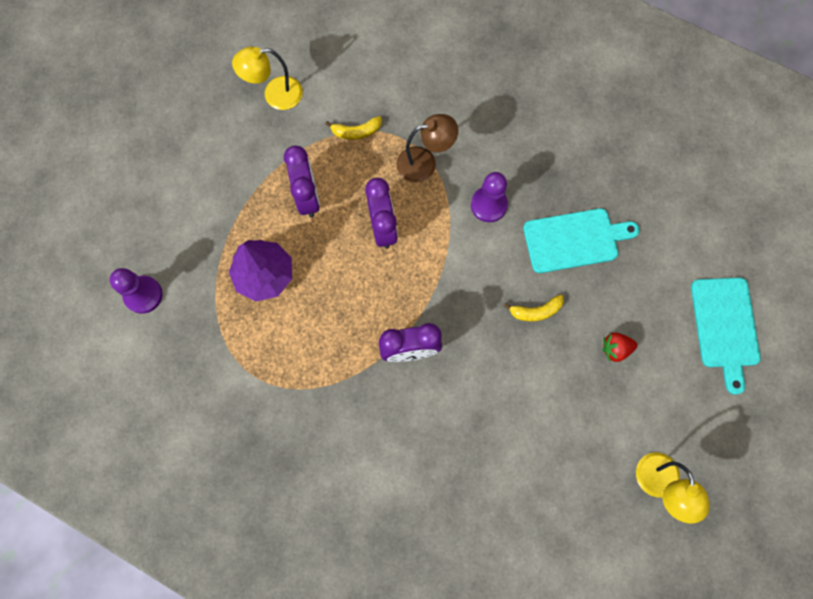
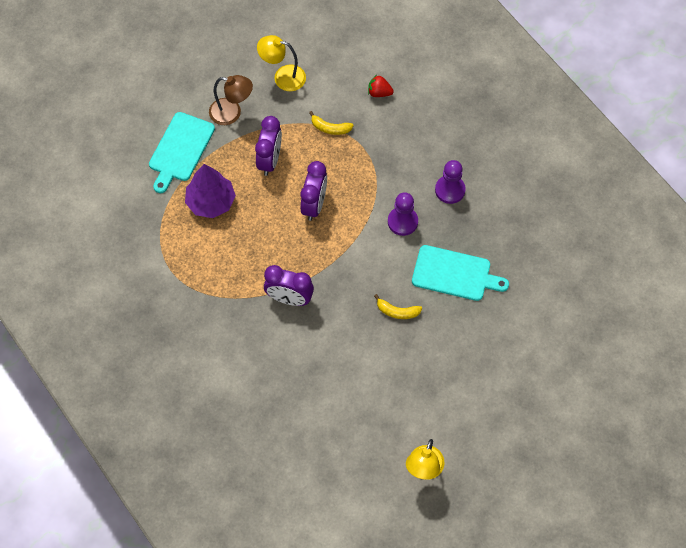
camera: 25 degrees right, 10 degrees down
purple pawn [110,268,163,314] -> purple pawn moved to [435,160,466,204]
brown lamp [397,114,458,183] -> brown lamp moved to [209,75,253,125]
red strawberry [603,332,637,362] -> red strawberry moved to [368,75,394,97]
turquoise cutting board [691,278,761,395] -> turquoise cutting board moved to [149,112,215,193]

